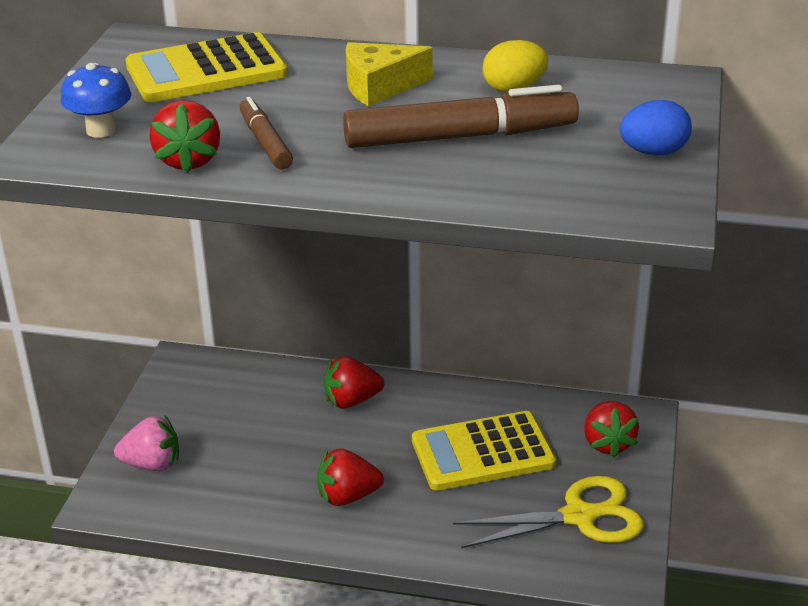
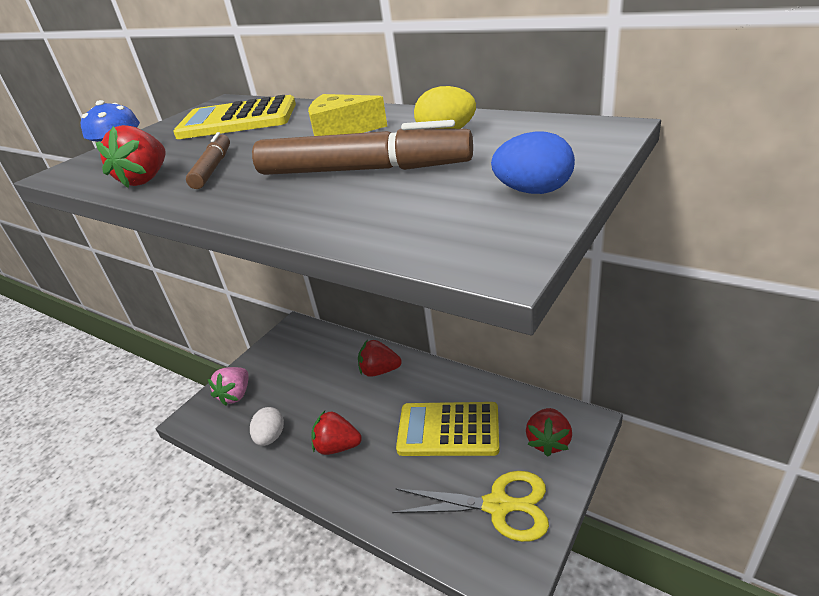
camera: 25 degrees right, 0 degrees up
pink strawberry [114,415,179,471] -> pink strawberry turned 90 degrees clockwise [208,367,249,406]
none -> white egg [250,407,284,446]

